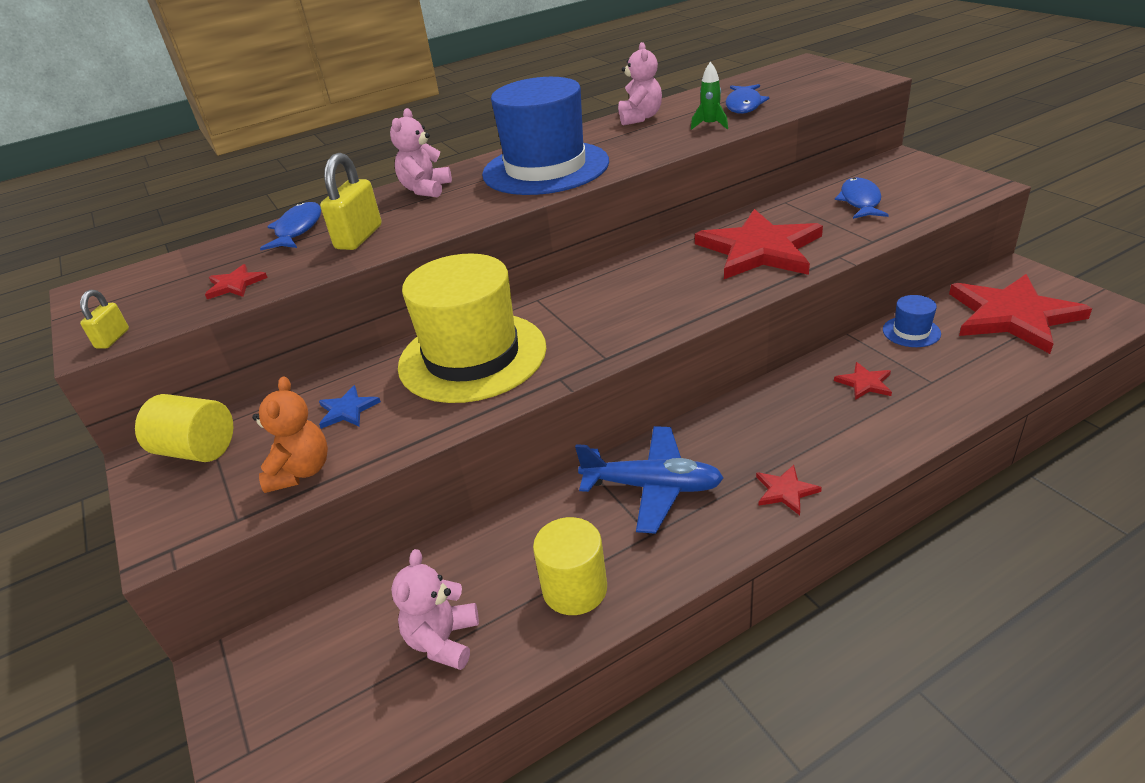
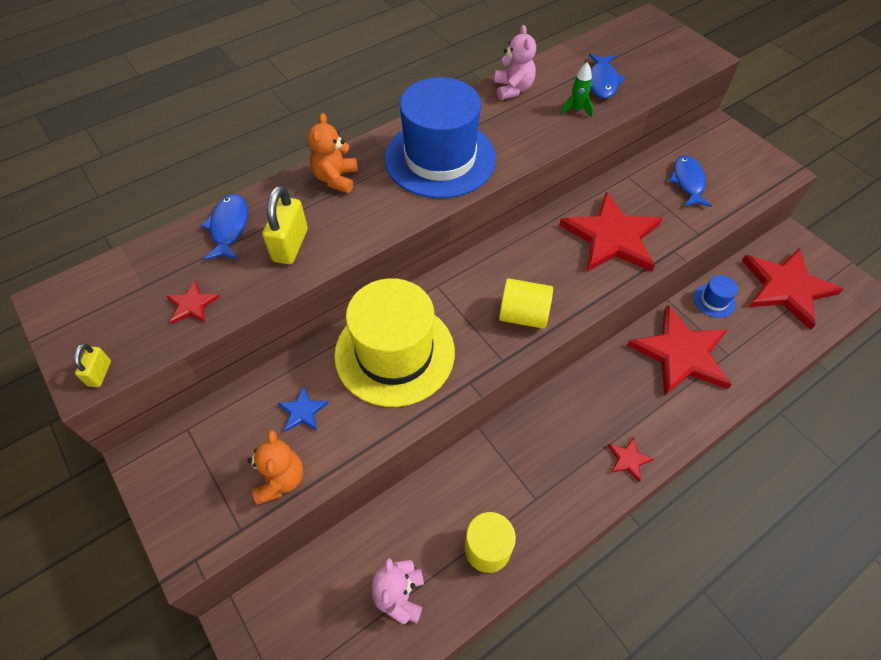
camera: 10 degrees left, 20 degrees up
yellow cylinder [135,394,233,462] -> yellow cylinder moved to [499,278,553,329]
pink teddy bear [390,108,452,197] -> orange teddy bear [308,113,358,193]
blue plane [575,426,724,534] -> none
red star [834,362,892,400] -> red star [627,305,732,396], size x2.43

